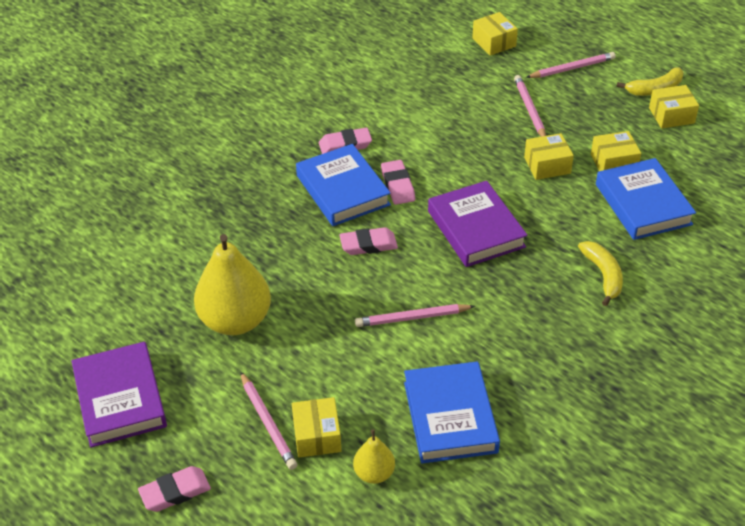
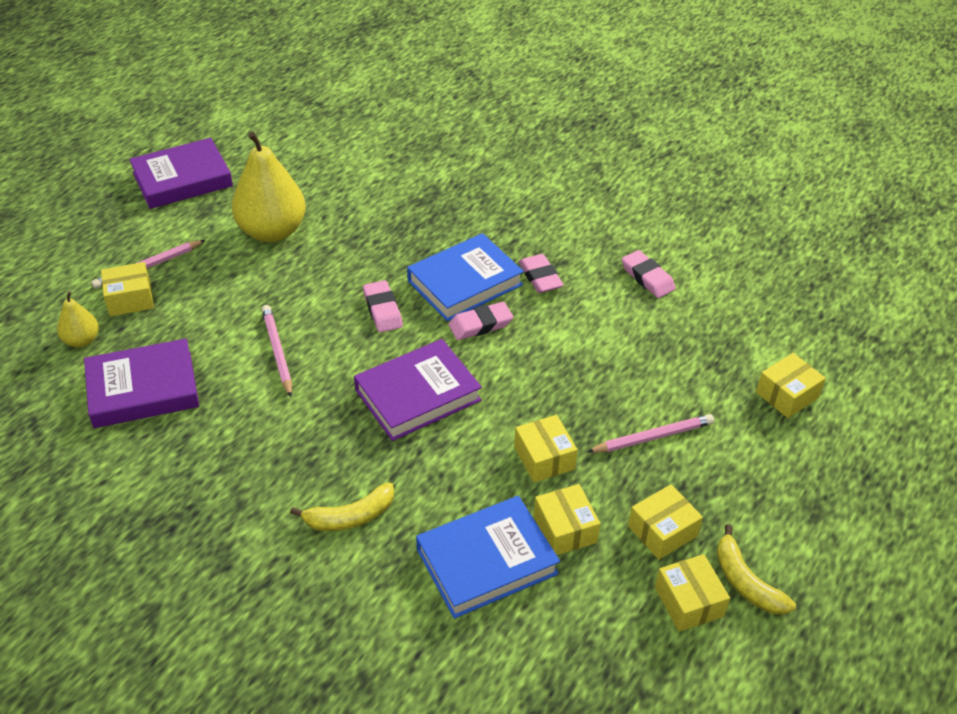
camera: 80 degrees right, 0 degrees up
pink eraser [138,466,211,512] -> pink eraser moved to [622,250,676,298]
blue book [404,361,500,463] -> purple book [84,339,199,428]
pink pencil [526,52,616,78] -> none
none -> yellow box [628,484,703,560]

